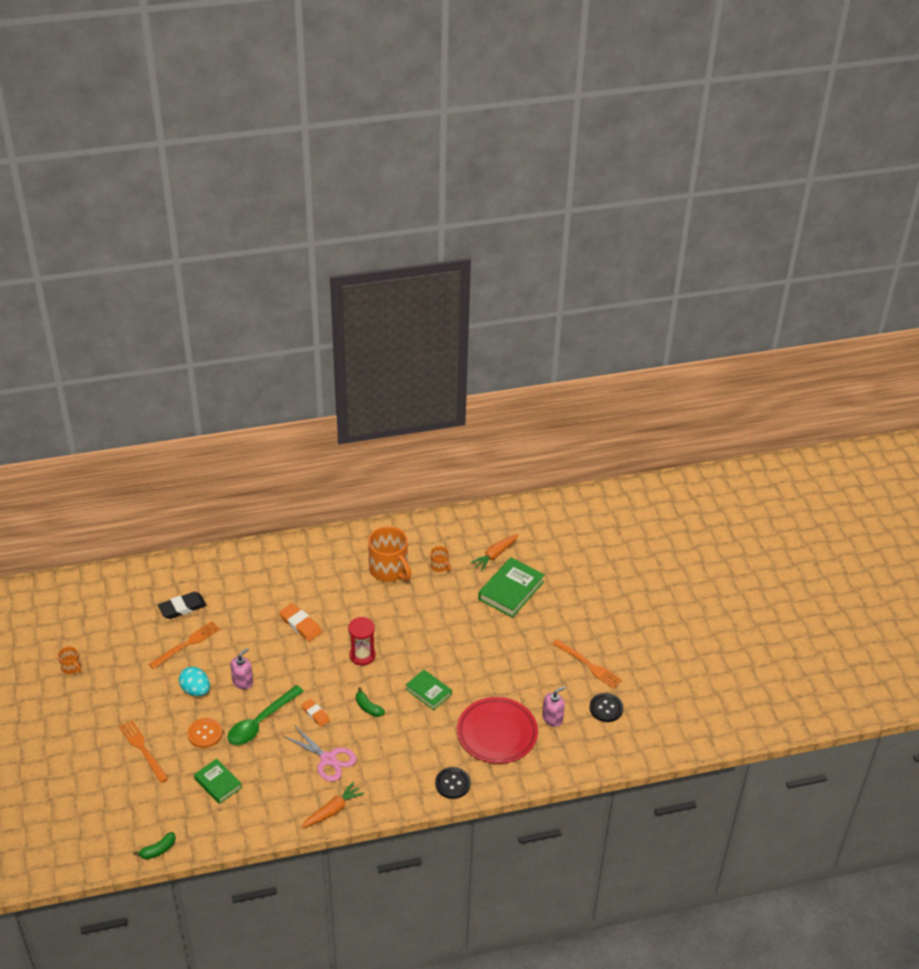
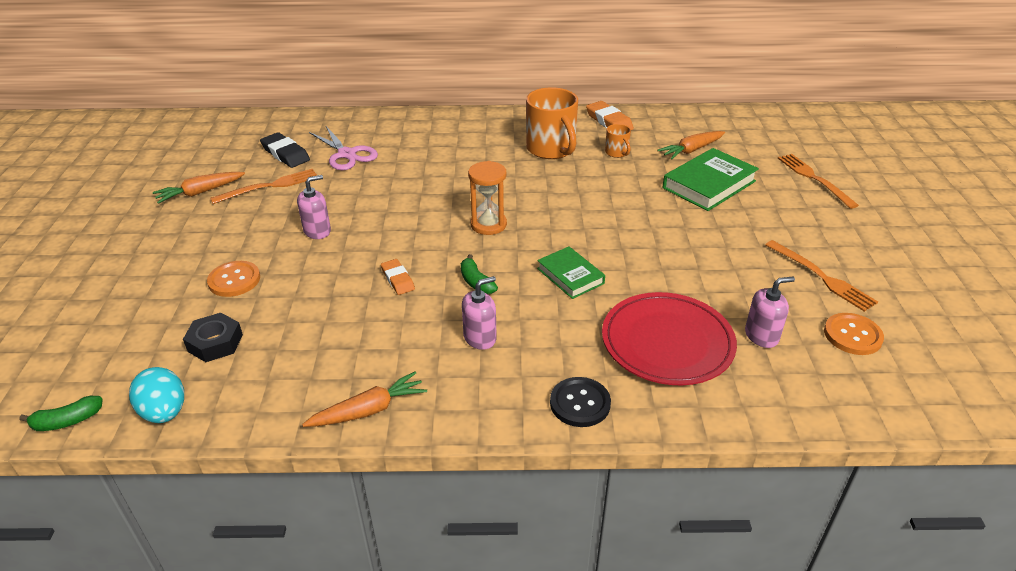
camera: 15 degrees right, 5 degrees down
orange mug [58,647,81,674] -> none
orange fork [119,720,169,783] -> orange fork moved to [778,154,859,209]
black eraser [158,592,207,619] -> black eraser turned 60 degrees clockwise [260,132,310,168]
turquoise egg [179,667,210,696] -> turquoise egg moved to [129,367,184,423]
green book [194,759,242,804] -> black nut [183,313,243,362]
green spoon [227,685,304,745] -> none
orange eraser [279,603,322,641] -> orange eraser moved to [586,101,634,130]
pink scissors [283,725,357,782] -> pink scissors moved to [309,126,378,170]
red hourglass [348,617,375,666] -> orange hourglass [468,161,507,235]
black button [589,693,623,722] -> orange button [824,313,884,355]
none -> orange carrot [153,172,245,204]
none -> pink soap dispenser [462,276,497,350]

